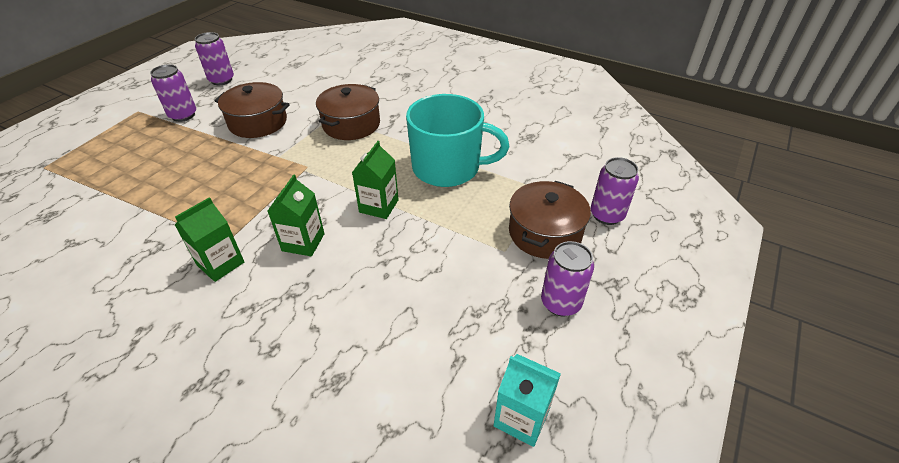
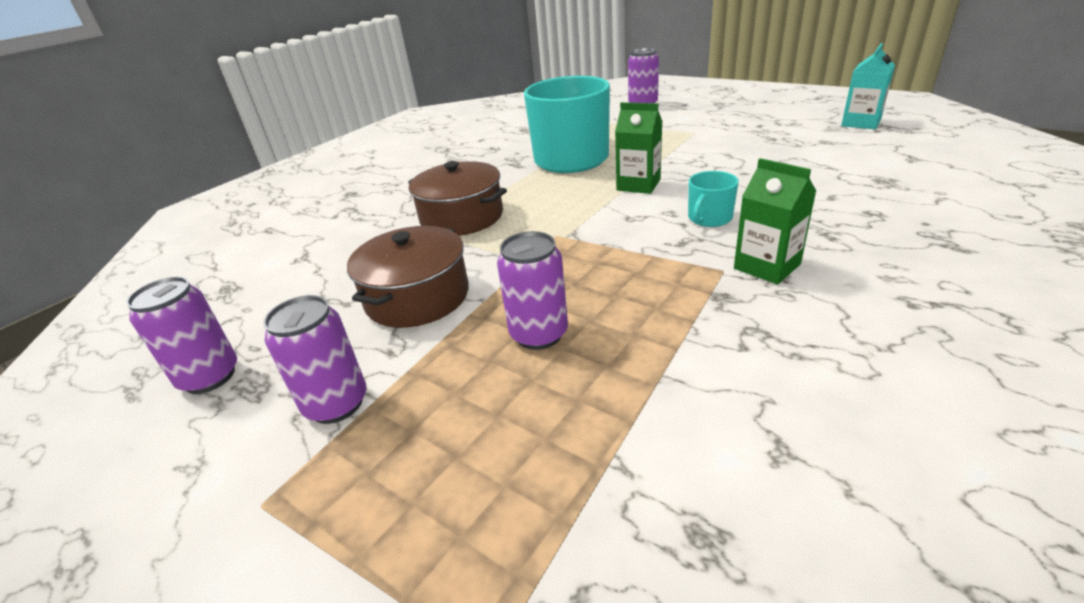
camera: 80 degrees left, 10 degrees down
green carton [268,174,325,256] -> turquoise mug [688,171,739,227]
brown pot [509,181,591,259] -> none
purple can [541,241,594,316] -> purple can moved to [497,231,568,350]

